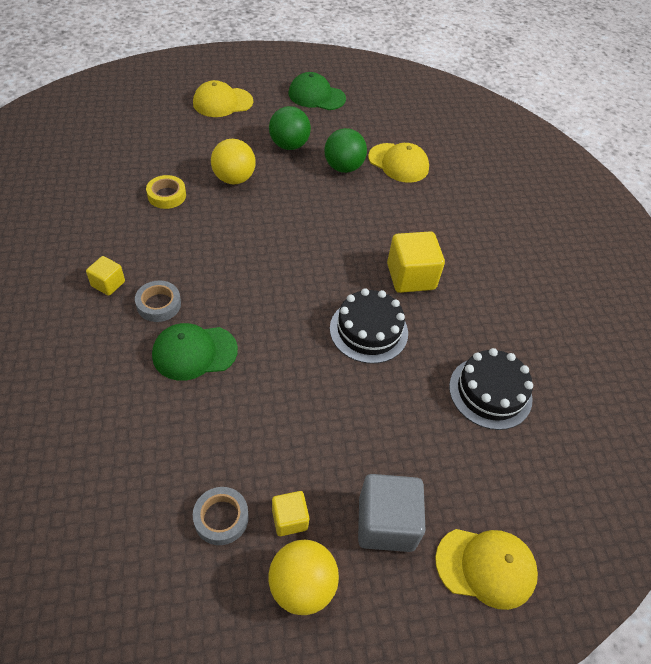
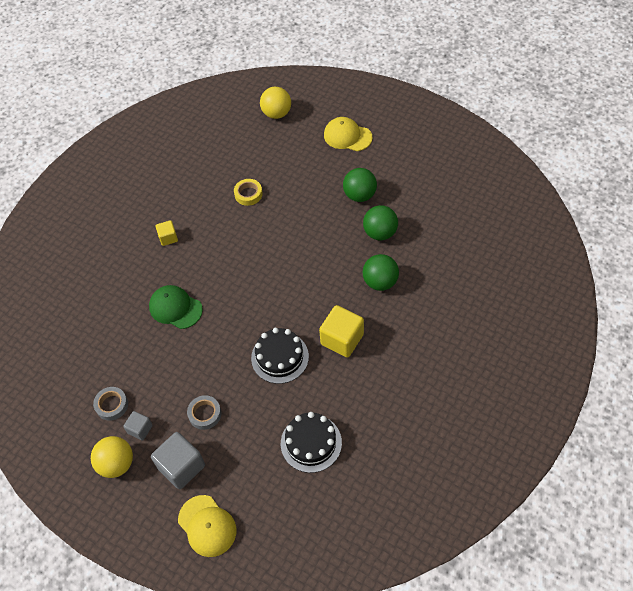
camera: 50 degrees right, 5 degrees up
grey tape [135,280,181,322] -> grey tape moved to [187,395,221,430]
yellow ball [211,139,256,185] -> yellow ball moved to [260,87,291,119]
yellow cube [272,491,309,536] -> grey cube [123,411,153,441]
green cap [289,72,346,110] -> none
yellow cap [368,143,429,183] -> none
none -> green ball [363,254,399,291]

